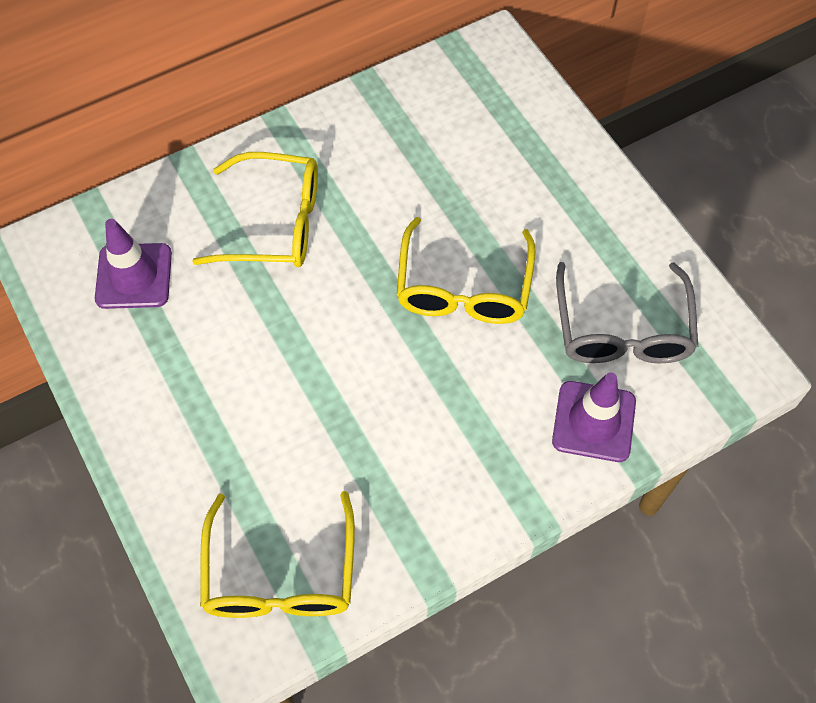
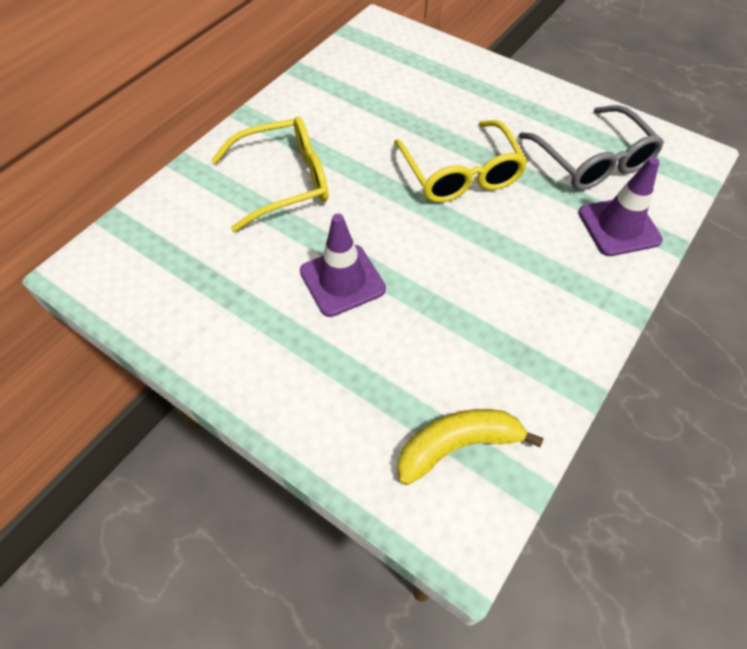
camera: 25 degrees left, 5 degrees down
purple traffic cone [95,219,172,309] -> purple traffic cone moved to [300,214,386,317]
yellow glasses [200,491,355,618] -> yellow banana [397,409,544,485]

